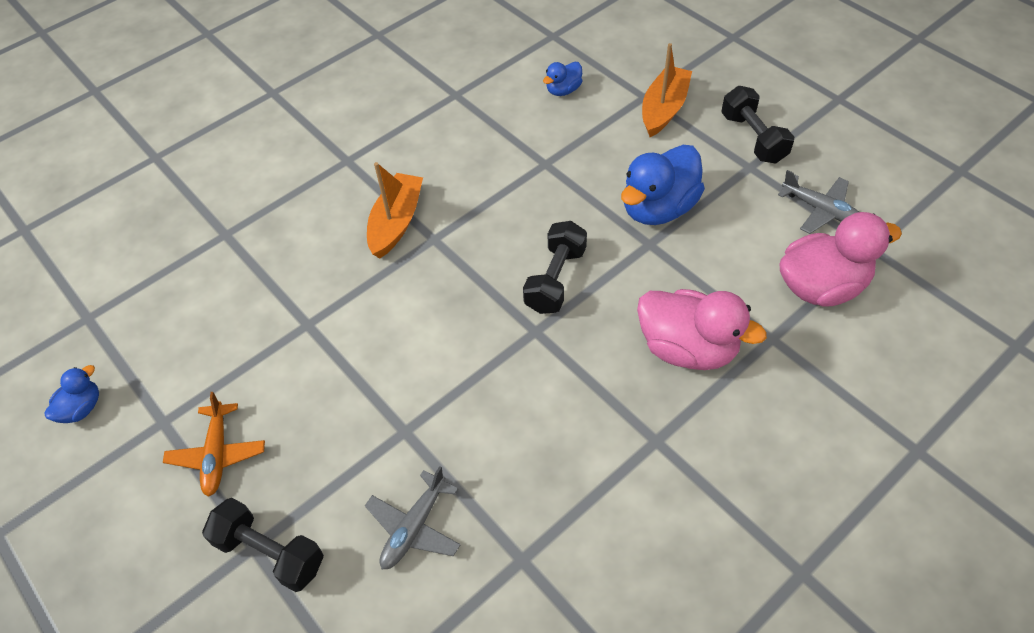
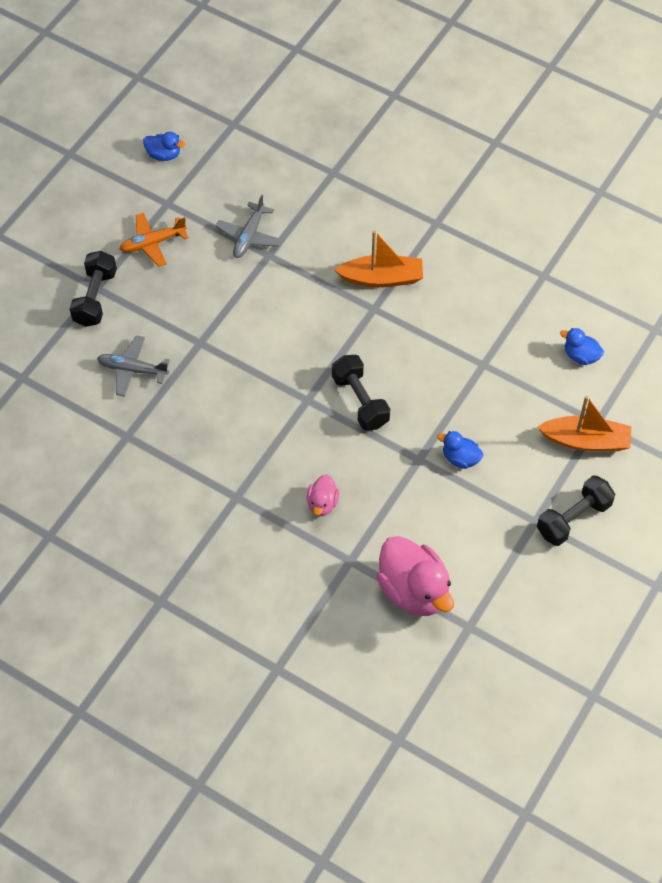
camera: 70 degrees right, 5 degrees up
black dumbbell [523,221,587,314] -> black dumbbell turned 60 degrees clockwise [332,355,390,431]
blue duck [621,145,705,225] -> blue duck [437,431,483,469], size x0.50
pink duck [637,289,767,370] -> pink duck [307,474,339,516], size x0.50
grey plane [778,170,859,234] -> grey plane moved to [216,195,282,258]

